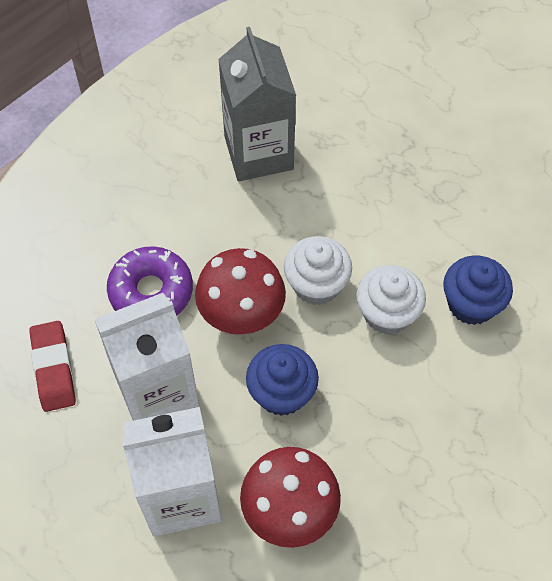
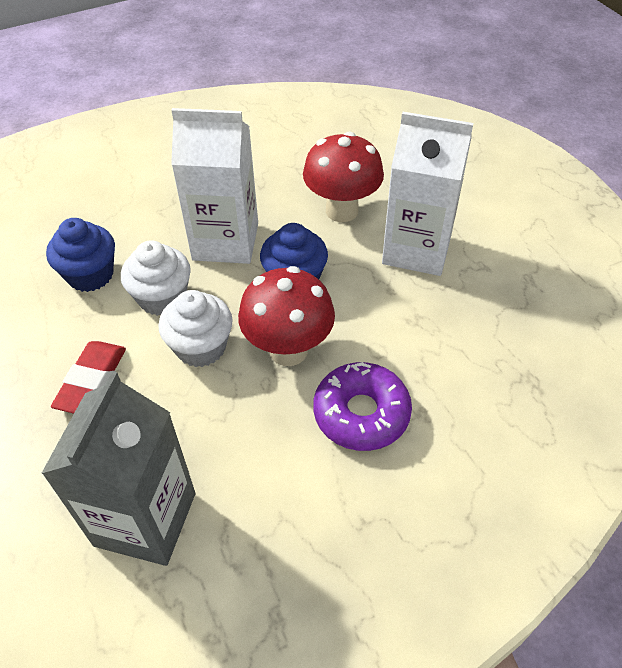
camera: 150 degrees left, 10 degrees down
red eraser [29,321,76,412] -> red eraser moved to [51,341,126,414]
white carton [94,293,200,421] -> white carton moved to [171,108,258,264]

